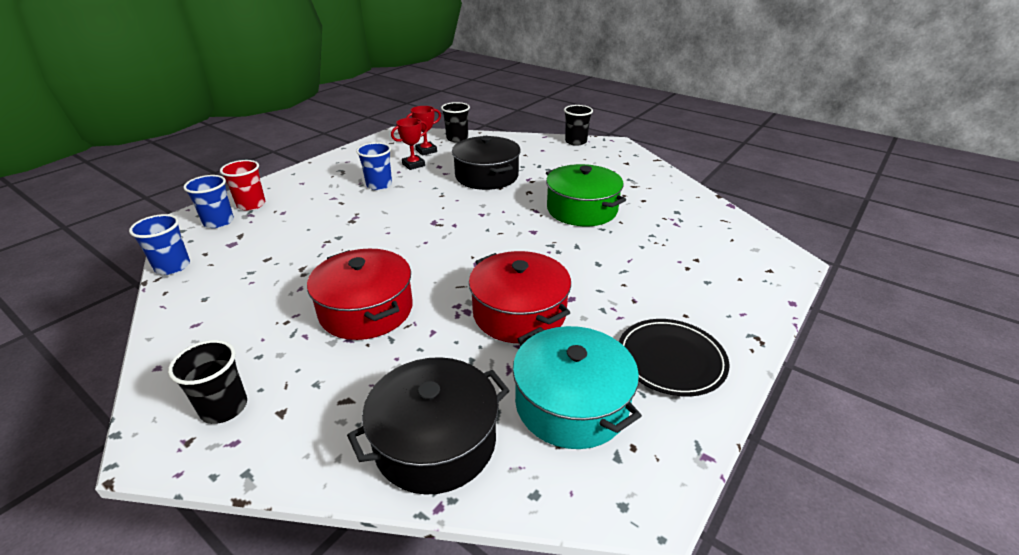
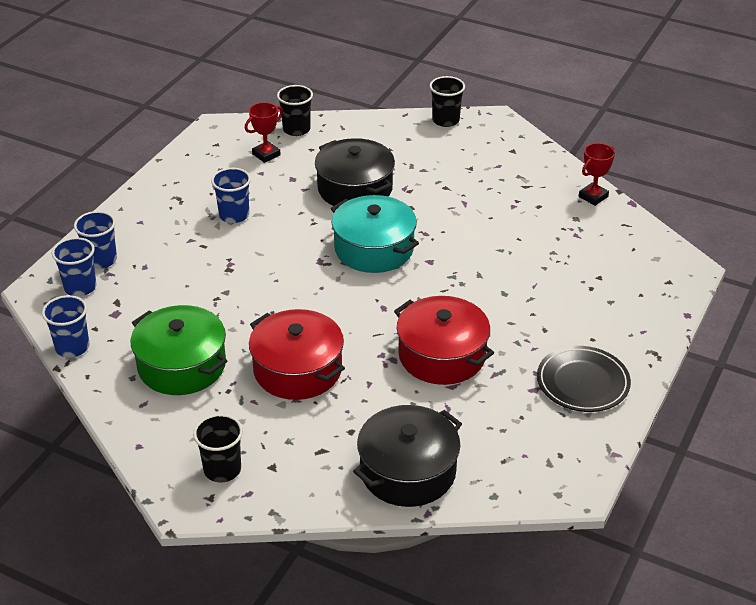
camera: 10 degrees left, 5 degrees up
red cup [220,160,265,211] -> blue cup [74,211,117,269]
red trophy [391,118,428,170] -> red trophy moved to [579,143,615,206]
turquoise pot [513,326,642,449] -> turquoise pot moved to [331,195,419,273]
green pot [546,164,626,226] -> green pot moved to [130,305,227,395]

